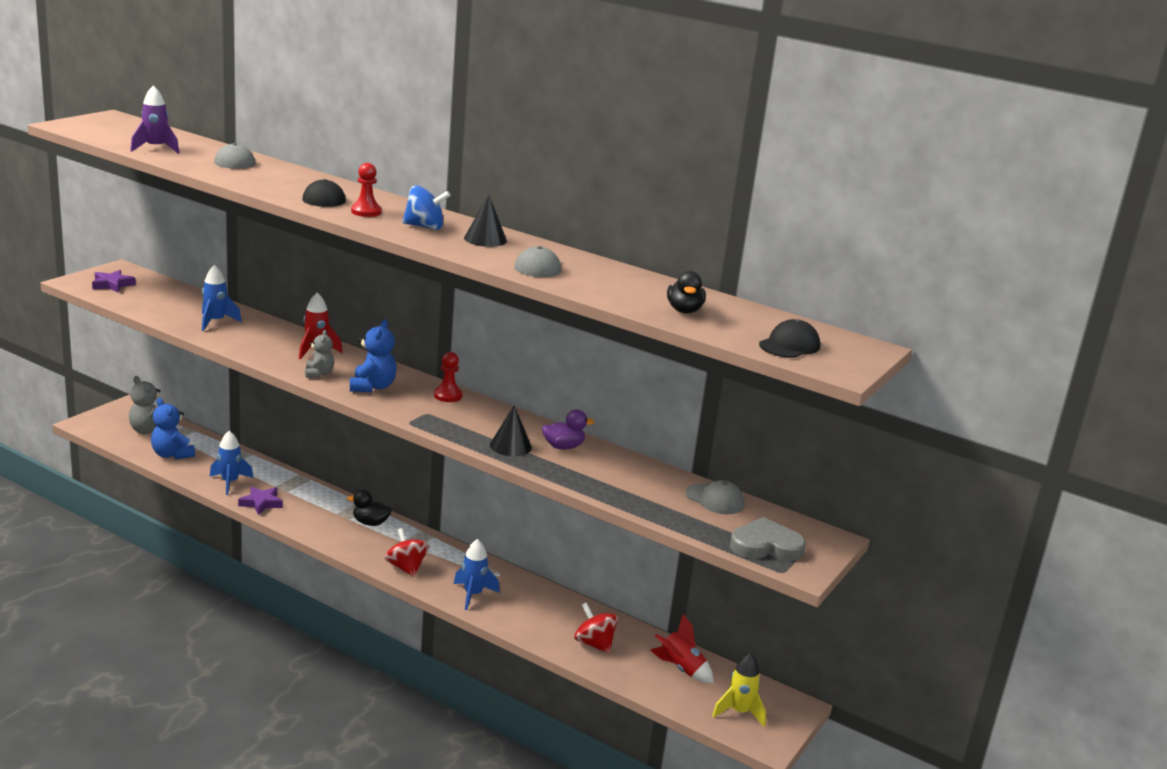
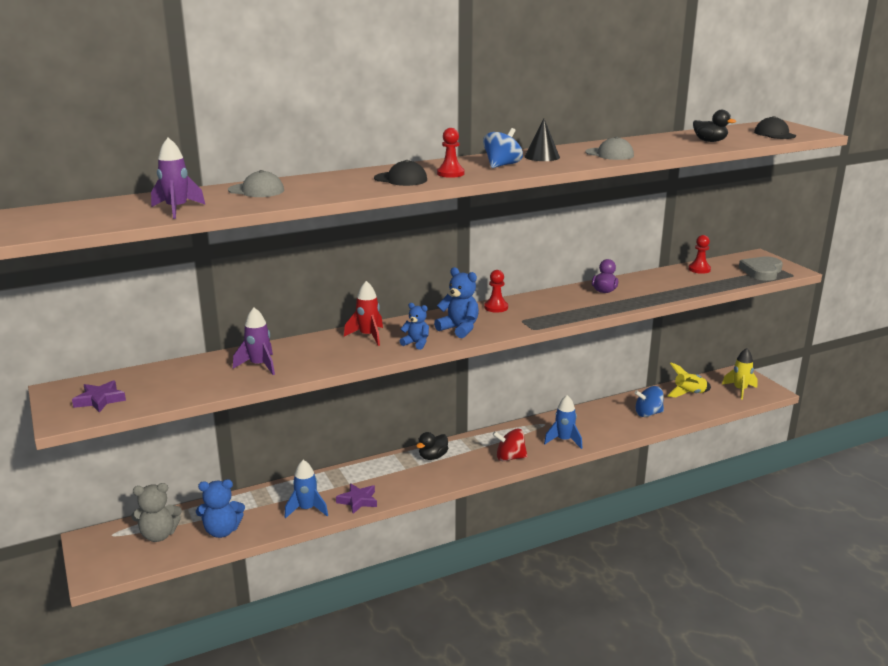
camera: 55 degrees left, 0 degrees up
blue rocket [202,265,242,331] -> purple rocket [233,308,275,375]
grey teddy bear [305,330,334,378] -> blue teddy bear [400,303,429,350]
black cone [490,405,532,456] -> none
red spinning top [574,602,618,654] -> blue spinning top [634,386,664,417]
red rocket [650,614,714,683] -> yellow rocket [667,363,711,397]
grey cap [685,480,745,514] -> red pawn [688,235,711,274]

